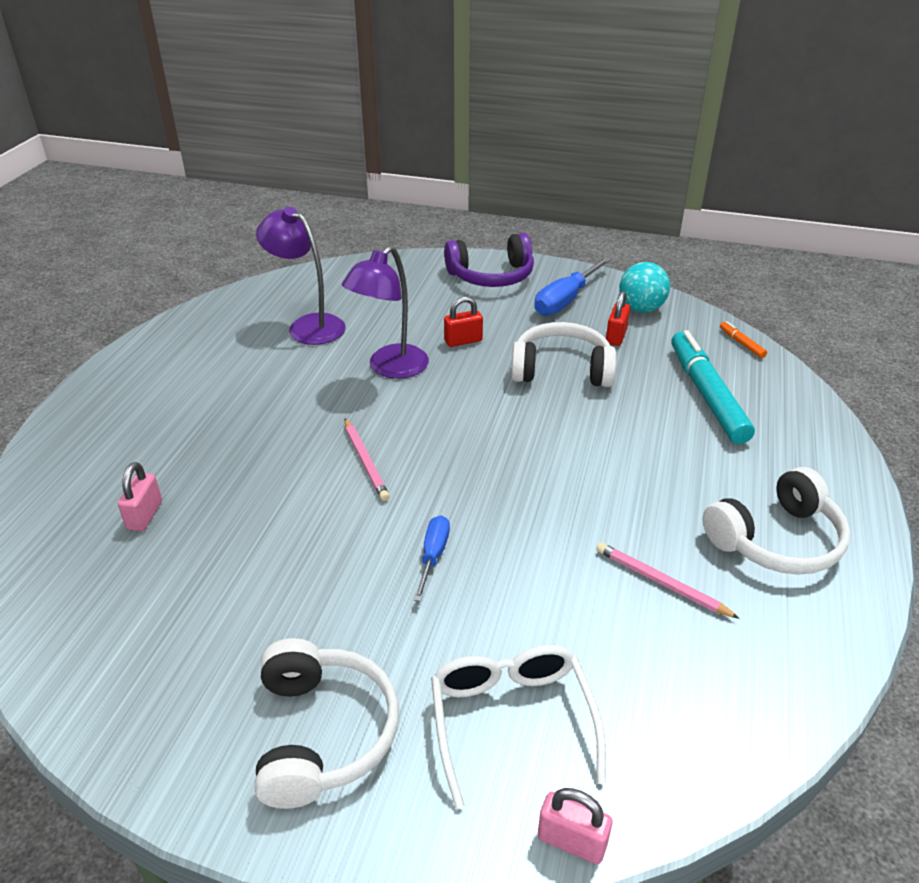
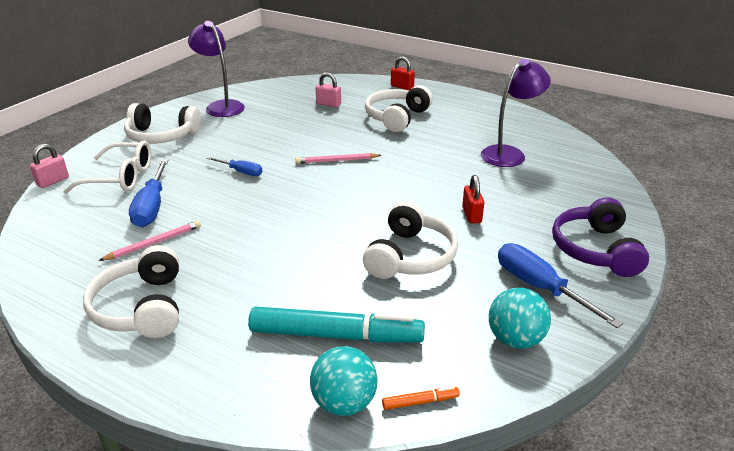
camera: 105 degrees right, 5 degrees down
purple lamp [342,246,429,379] -> purple lamp moved to [188,21,245,117]
red padlock [606,291,630,346] -> red padlock moved to [391,56,415,90]
none -> blue screwdriver [129,159,168,228]
none -> turquoise ball [310,346,378,416]
none -> white headphones [365,85,433,132]

